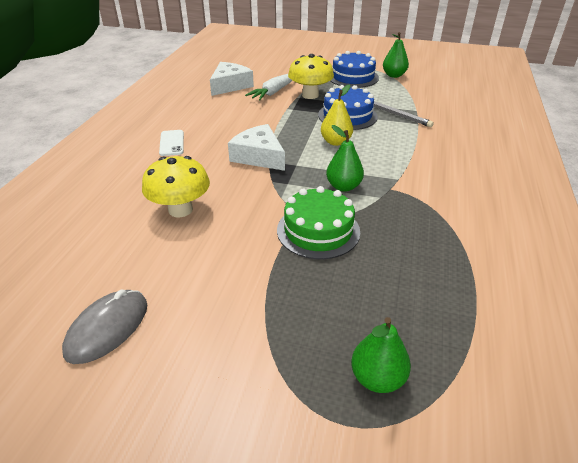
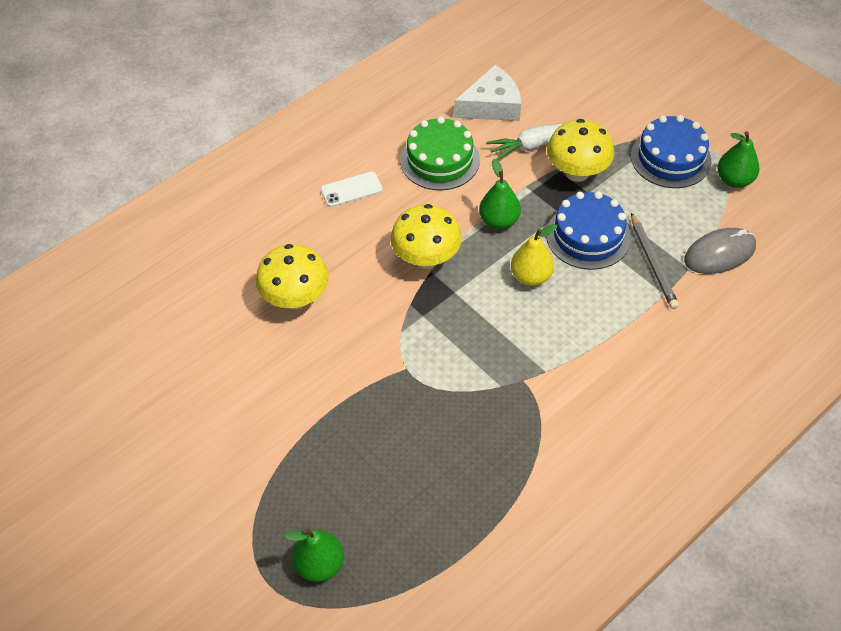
camera: 35 degrees right, 15 degrees up
grey mouse [62,290,147,364] -> grey mouse moved to [684,228,756,274]
white phone [159,130,184,156] -> white phone turned 45 degrees clockwise [321,172,383,207]
white cheese [228,124,285,171] -> yellow mushroom [391,204,462,269]
green cake [277,186,360,259] -> green cake moved to [400,117,480,190]
green pear [326,125,364,192] -> green pear moved to [479,159,521,229]

